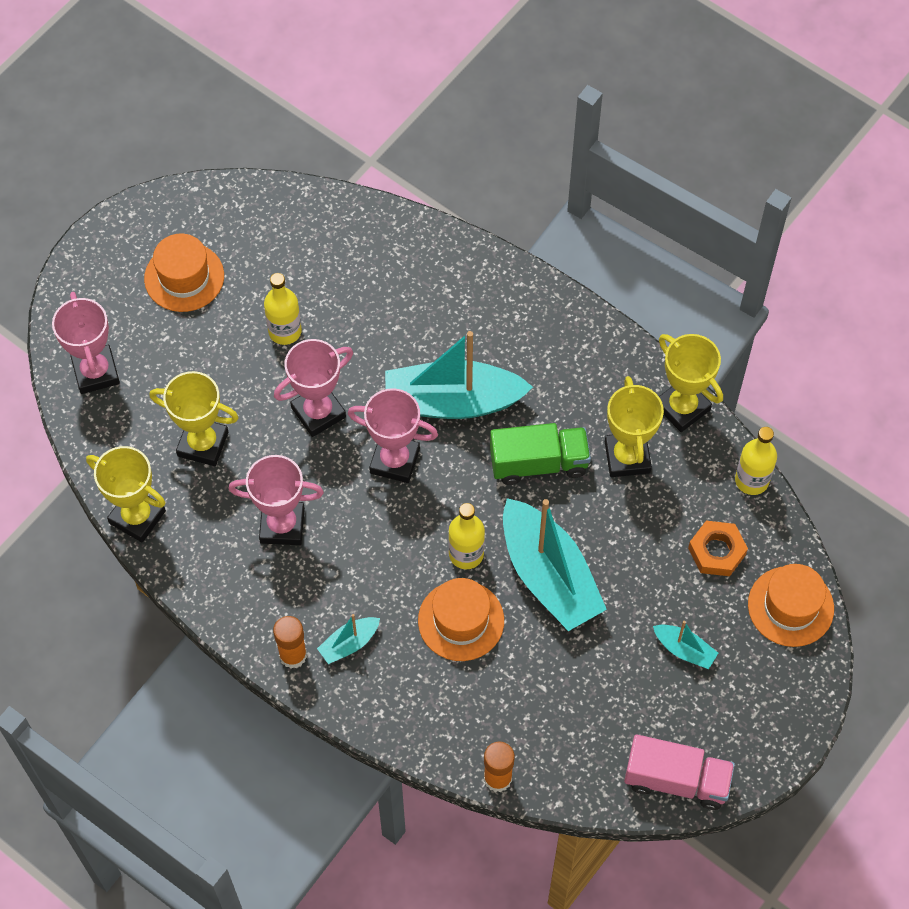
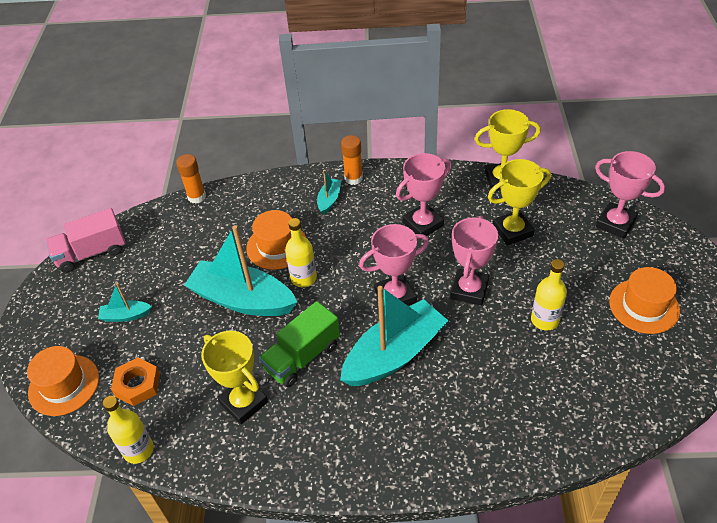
camera: 145 degrees right, 15 degrees down
yellow trophy [659,334,723,432] -> none

